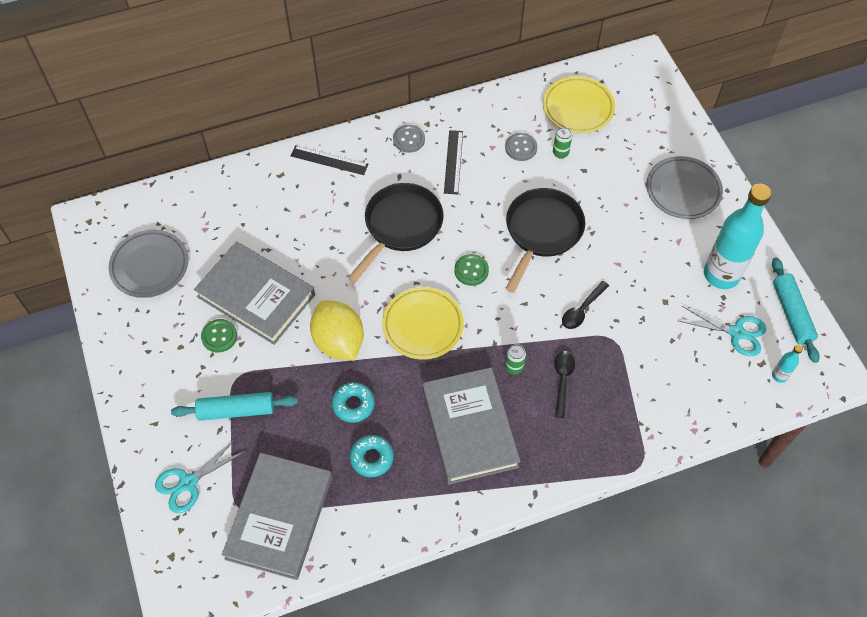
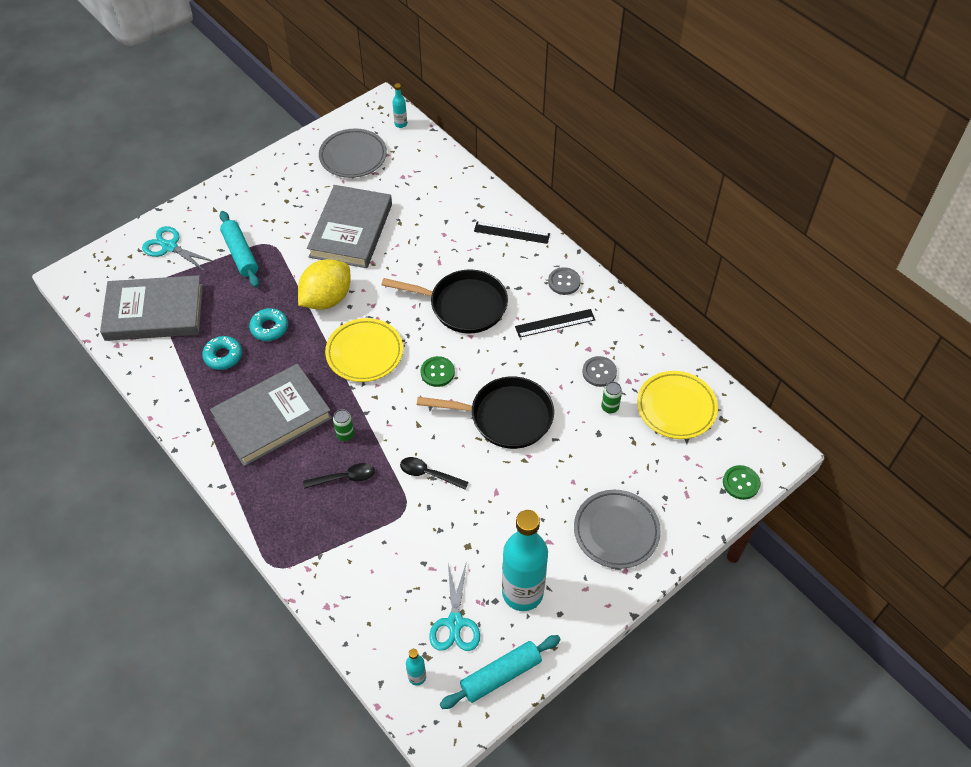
camera: 70 degrees right, 5 degrees down
green button [201,319,237,353] -> green button moved to [723,465,760,500]
black ruler [291,145,368,175] -> black ruler turned 75 degrees counterclockwise [474,221,550,244]
none -> turquoise bottle [392,83,407,128]

